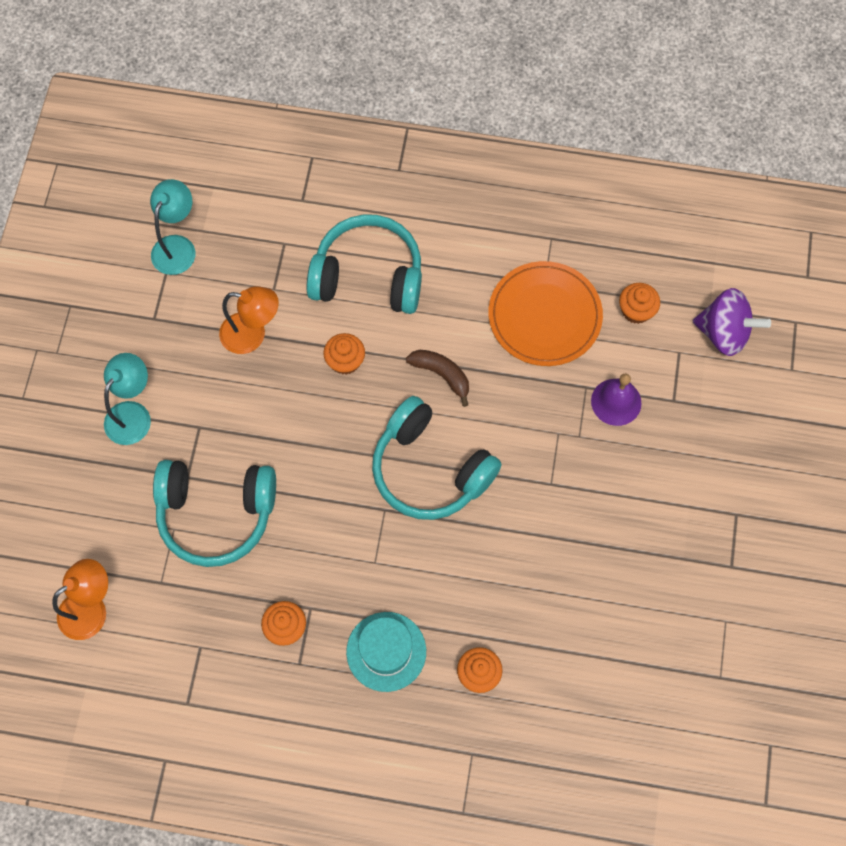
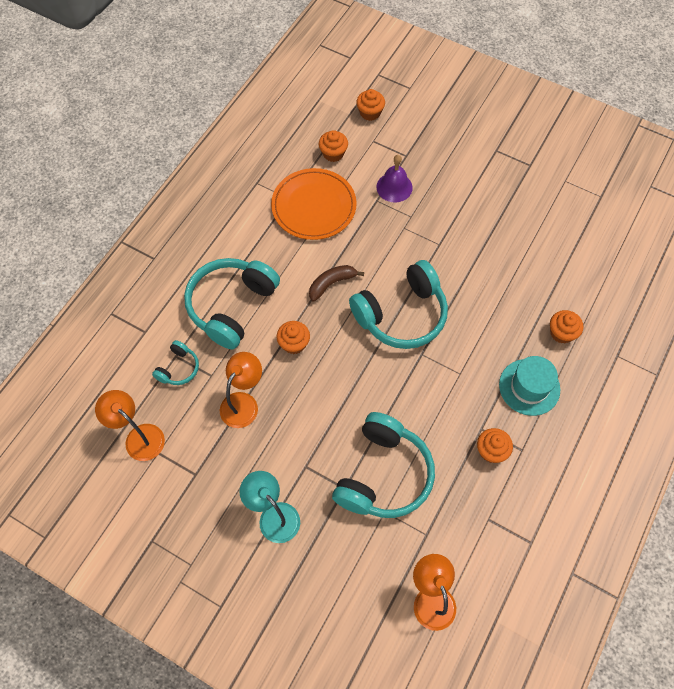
camera: 70 degrees left, 5 degrees down
turquoise lamp [150,179,196,275] -> orange lamp [95,390,165,461]
purple spinning top [693,288,771,356] -> orange cupcake [356,89,385,121]
none -> turquoise headphones [152,340,199,385]

